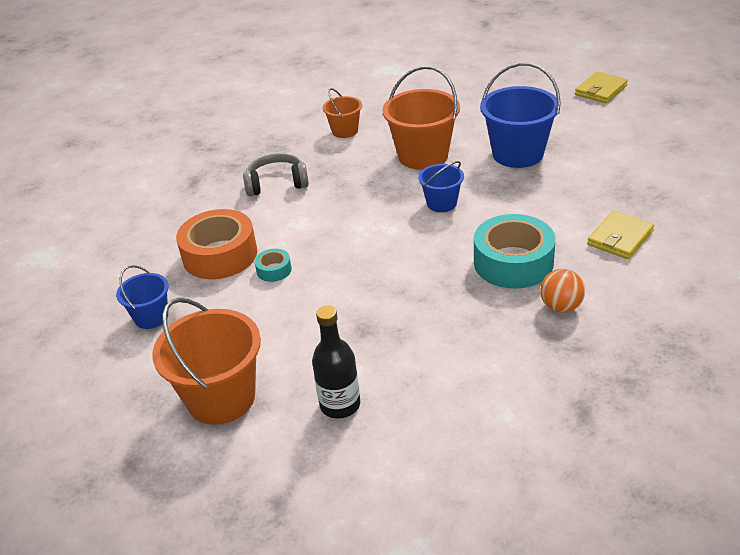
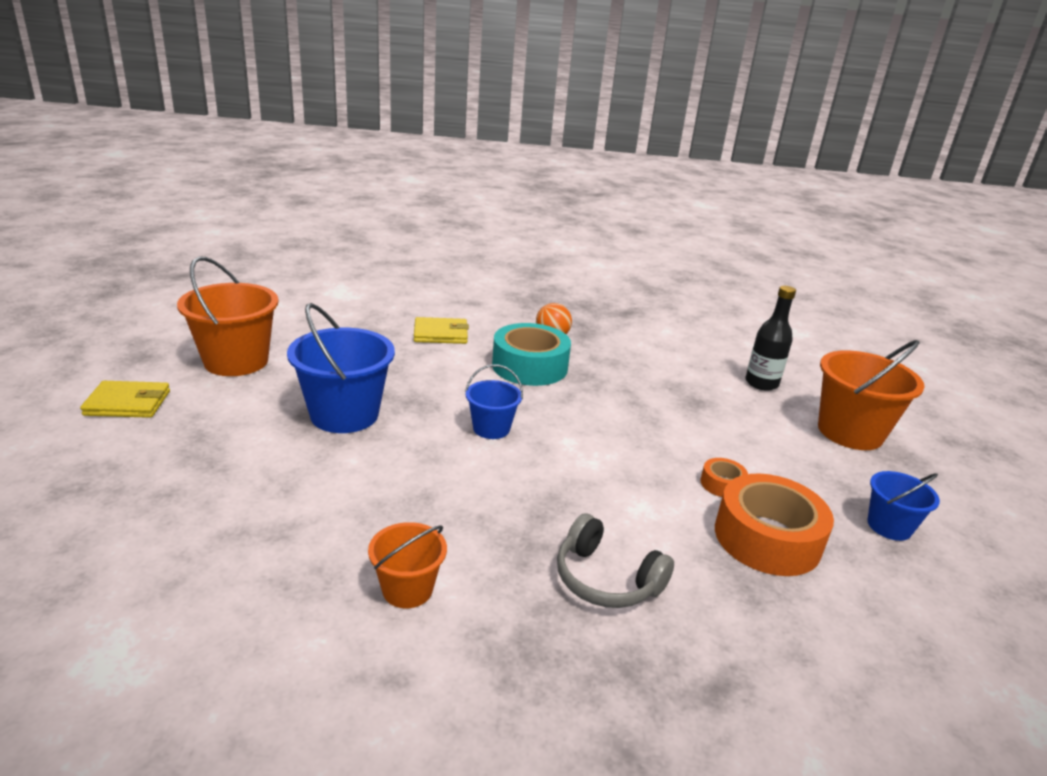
camera: 140 degrees left, 10 degrees down
turquoise tape [255,249,292,282] -> orange tape [701,458,748,497]
orange bucket [382,66,460,170] -> orange bucket moved to [177,257,279,376]

